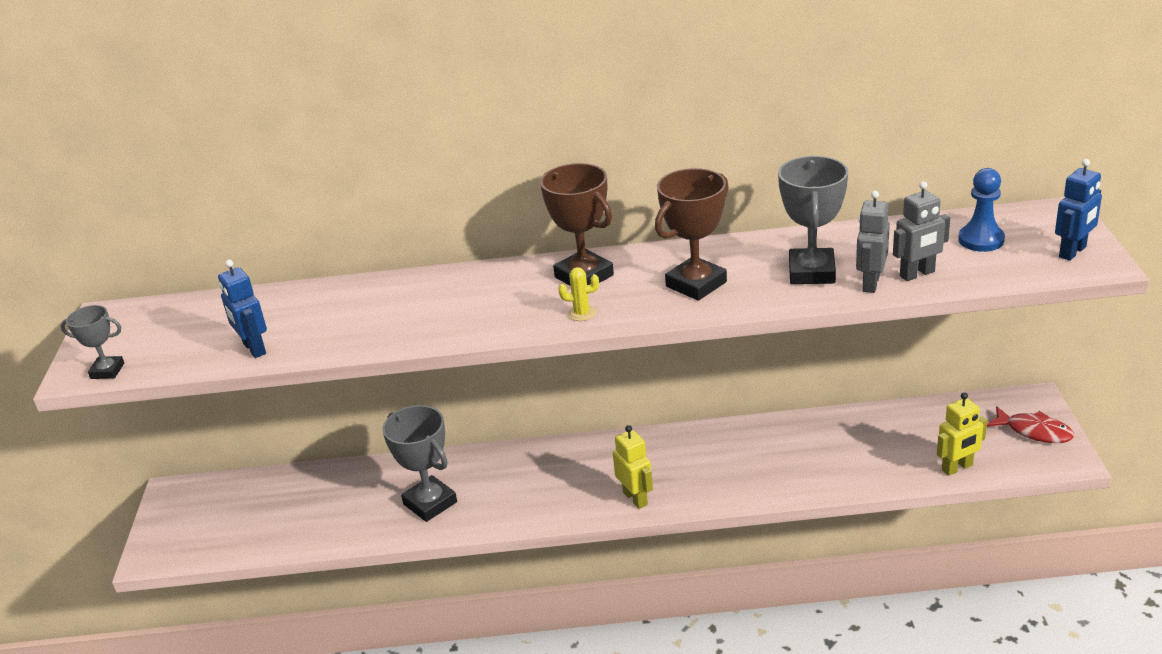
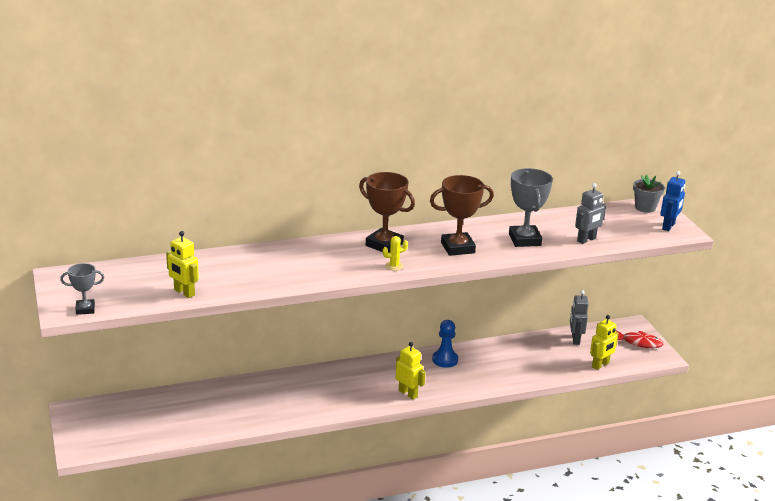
camera: 20 degrees left, 5 degrees down
blue robot [218,260,267,358] -> yellow robot [166,231,199,298]
grey trophy [382,405,457,522] -> none
brown trophy [655,168,729,301] -> brown trophy turned 45 degrees clockwise [430,175,494,256]
grey robot [856,191,890,293] -> grey robot moved to [570,290,589,345]
blue pawn [958,168,1005,252] -> blue pawn moved to [432,320,458,368]
none -> grey flower pot [633,175,665,213]

